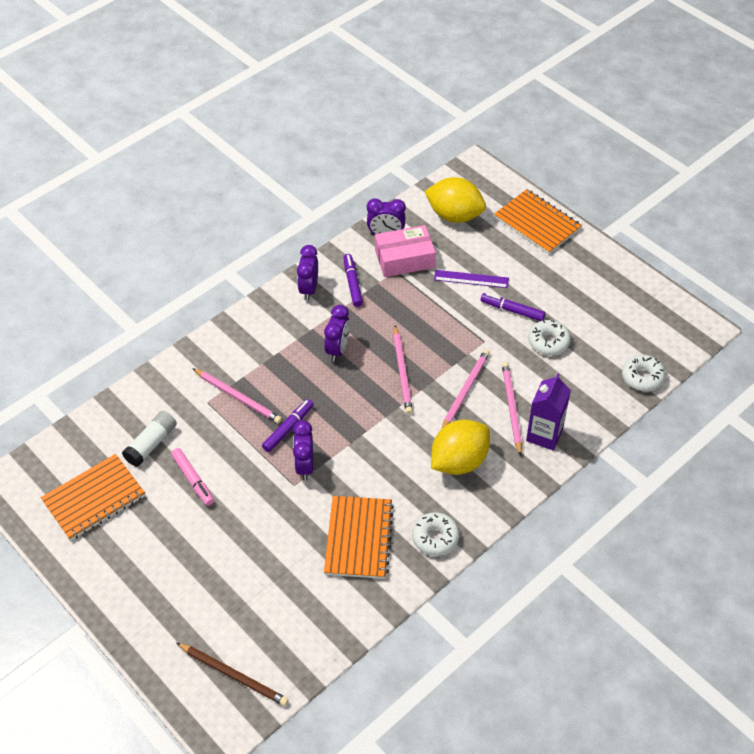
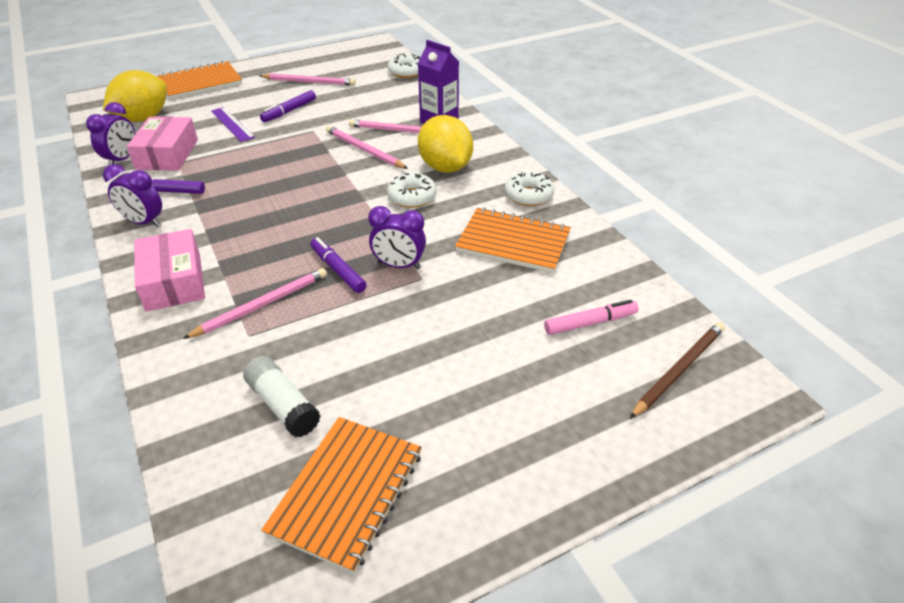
camera: 75 degrees left, 10 degrees down
orange notebook [41,454,145,541] -> orange notebook turned 45 degrees clockwise [262,417,422,574]
pink marker [171,448,214,506] -> pink marker moved to [544,300,639,335]
purple clock [324,305,350,362] -> none
pink pencil [393,325,413,414] -> pink pencil moved to [259,73,356,86]
purple ruler [434,270,509,288] -> purple ruler turned 60 degrees counterclockwise [211,107,255,142]
white donut [528,320,571,355] -> white donut moved to [387,173,437,208]
none -> pink box [134,229,205,312]

